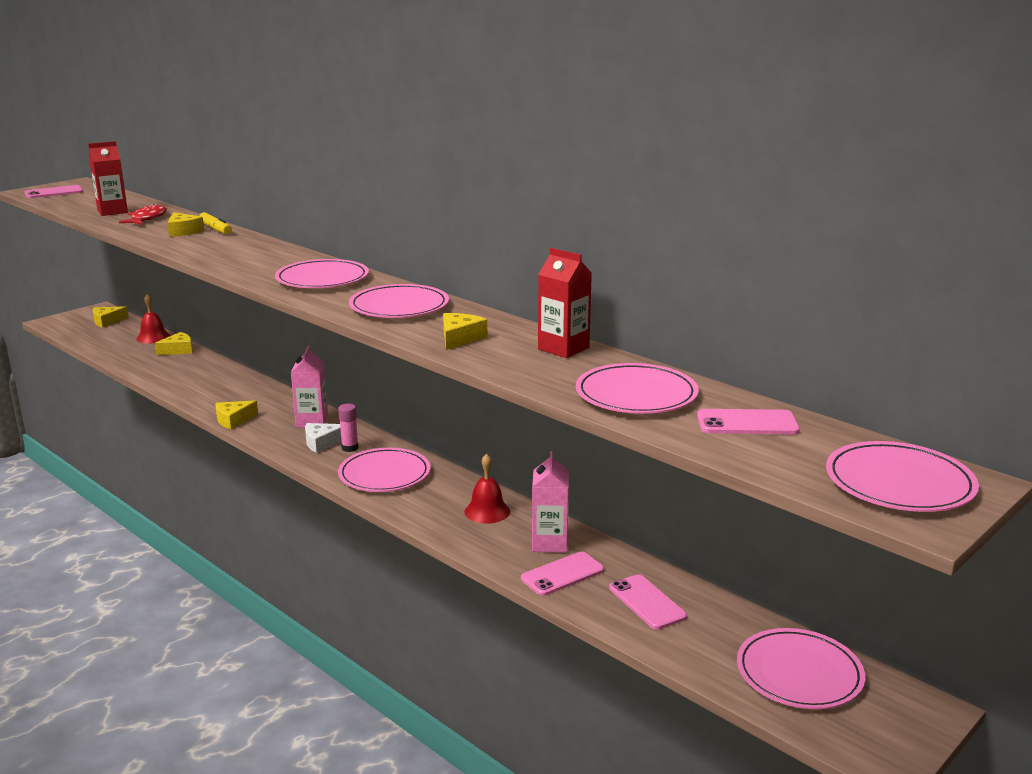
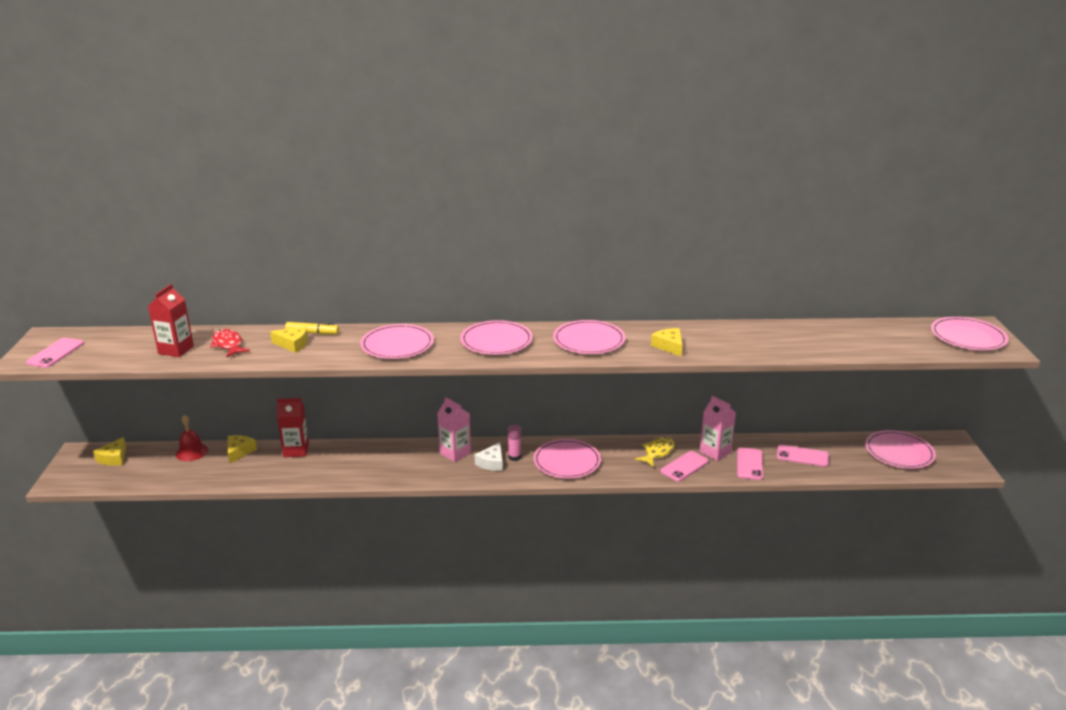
camera: 45 degrees left, 5 degrees up
yellow cheese [215,401,258,429] -> none
red bell [465,454,510,524] -> yellow fish [635,437,675,467]
red carton [538,248,592,358] -> red carton moved to [277,398,309,457]
pink plate [576,363,699,414] -> pink plate moved to [360,324,434,359]
pink phone [697,409,800,435] -> pink phone moved to [660,451,709,482]

